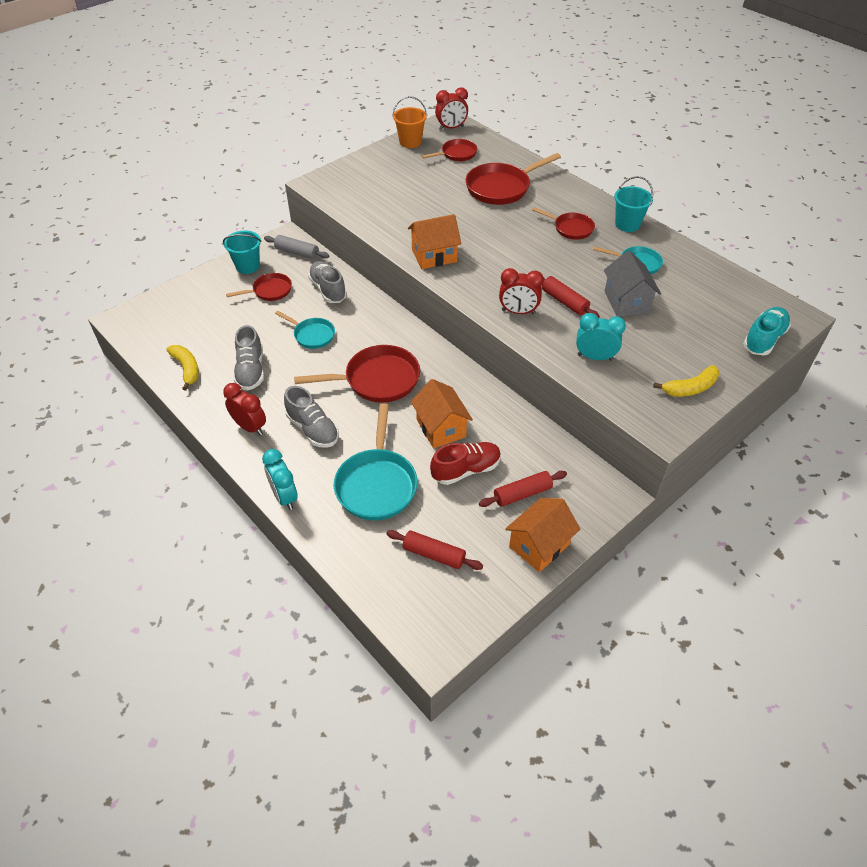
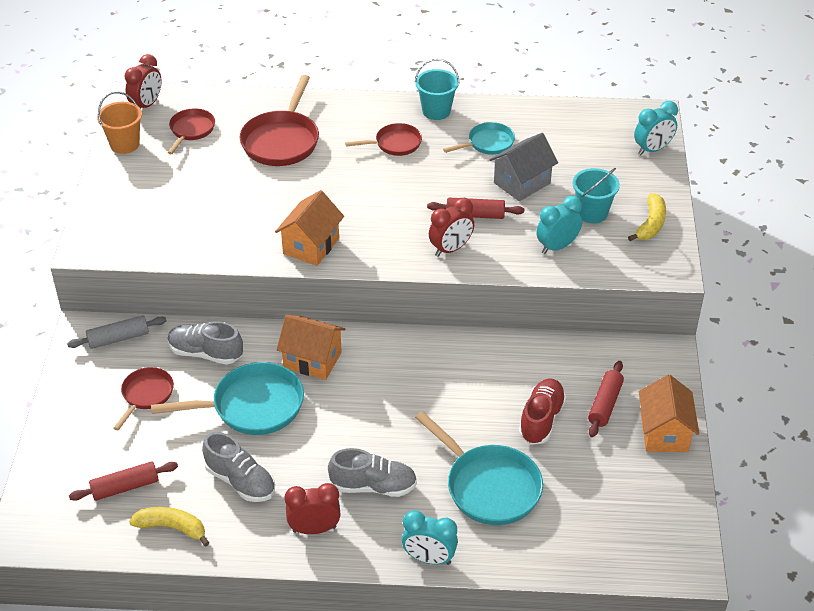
camera: 45 degrees left, 5 degrees down
turquoise bucket [223,230,262,274] -> turquoise bucket moved to [573,168,620,223]
turquoise pan [275,311,335,349] -> turquoise pan [151,362,304,435], size x1.71
red pan [294,345,420,403] -> none
red rolling pin [386,530,483,570] -> red rolling pin moved to [69,462,178,501]
orange house [411,379,473,448] -> orange house moved to [276,315,345,380]
grey house [604,250,661,317] -> grey house turned 75 degrees counterclockwise [490,133,558,201]
turquoise shoe [743,307,791,355] -> turquoise clock [634,101,678,155]

